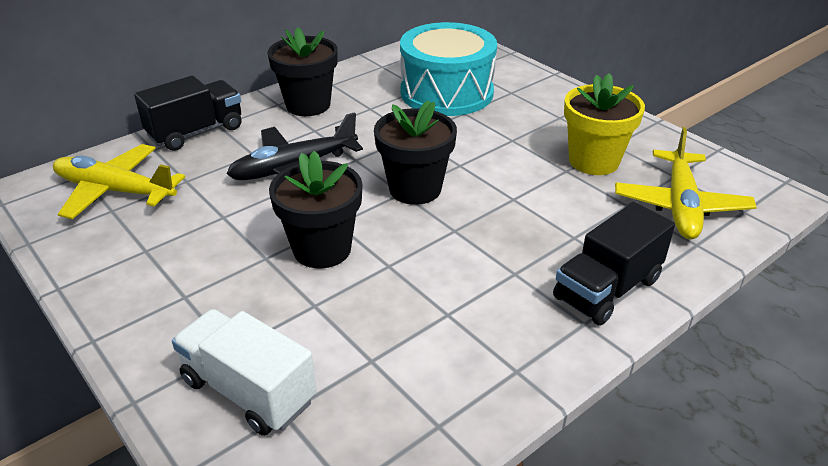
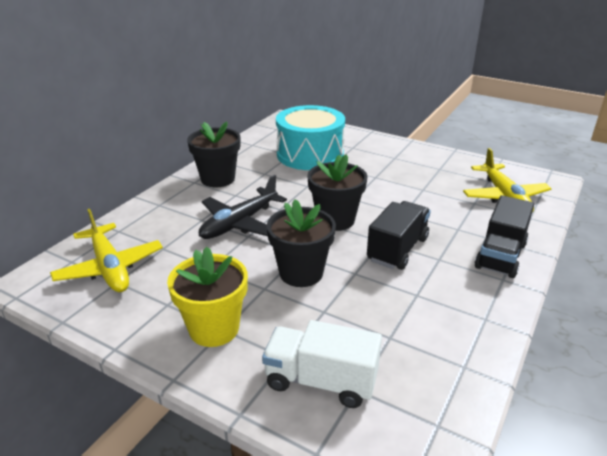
camera: 20 degrees left, 5 degrees down
yellow plane [53,144,185,219] -> yellow plane turned 120 degrees counterclockwise [50,209,163,292]
black truck [134,76,241,151] -> black truck moved to [367,201,431,270]
yellow flower pot [564,73,645,175] -> yellow flower pot moved to [167,247,248,347]

